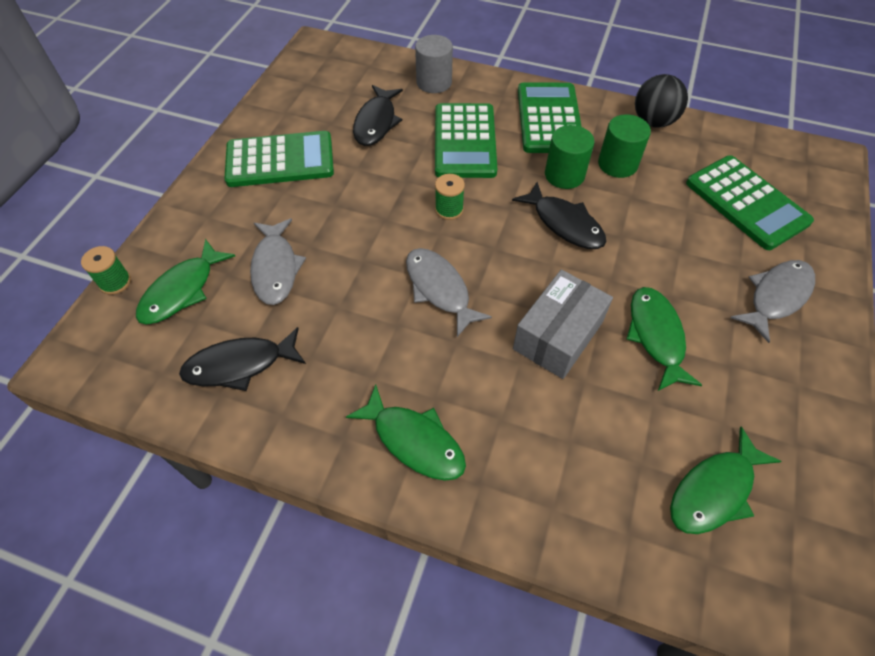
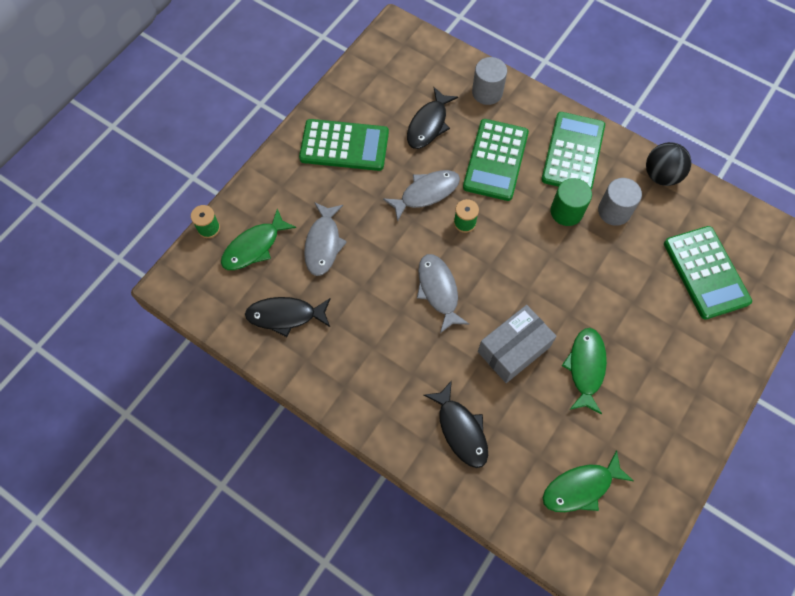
camera: 15 degrees right, 10 degrees up
green fish [346,385,466,481] -> none
black fish [512,182,607,249] -> black fish moved to [424,380,488,468]
green cylinder [598,114,651,178] -> grey cylinder [598,178,642,226]
grey fish [731,260,815,343] -> grey fish moved to [383,170,460,222]

